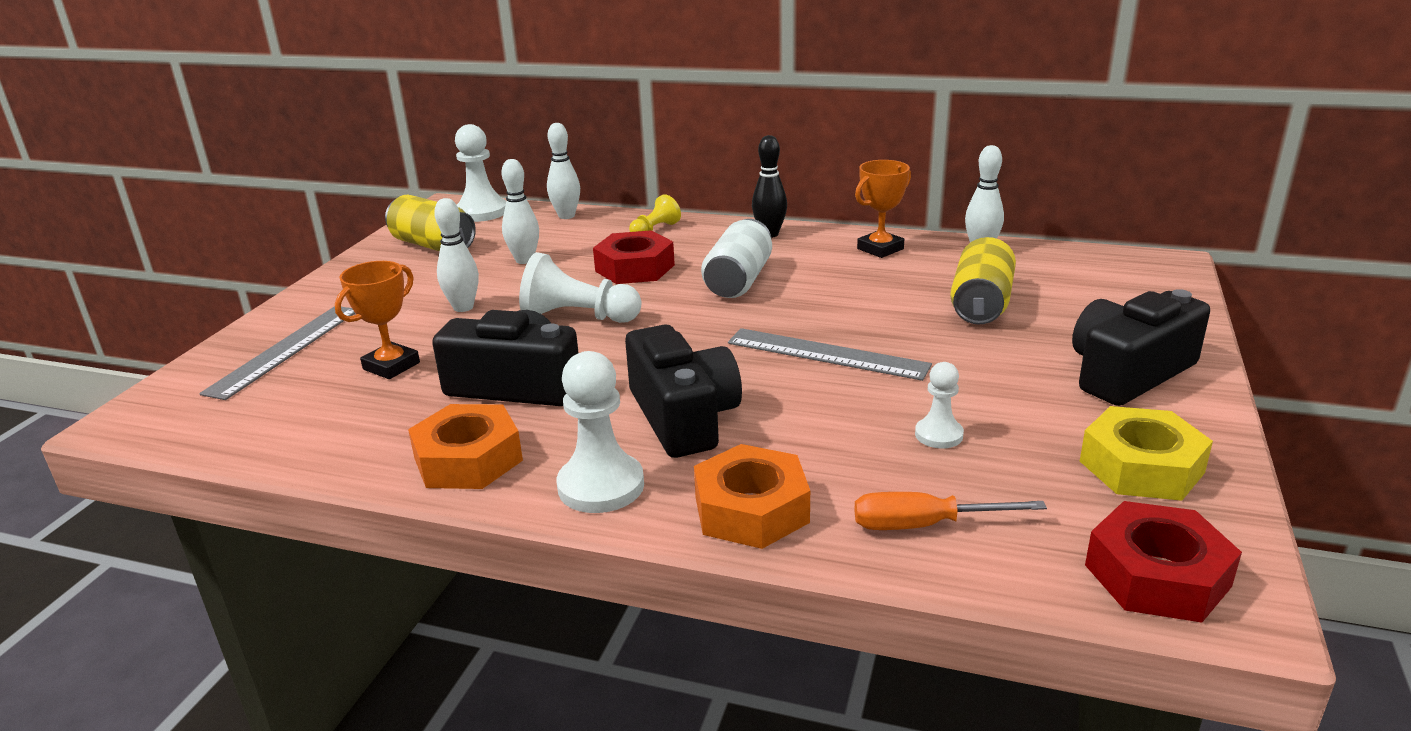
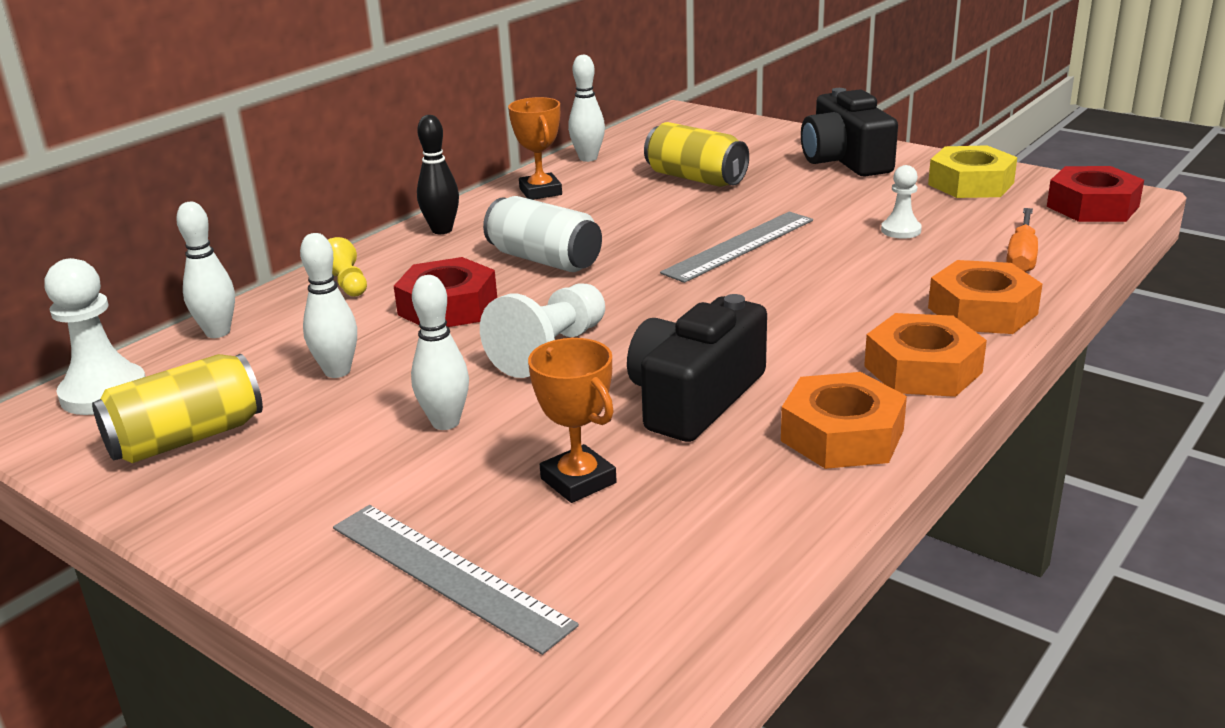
camera: 70 degrees left, 0 degrees up
white pawn [557,351,644,513] -> orange nut [864,313,987,397]
black camera [625,325,742,458] -> none

